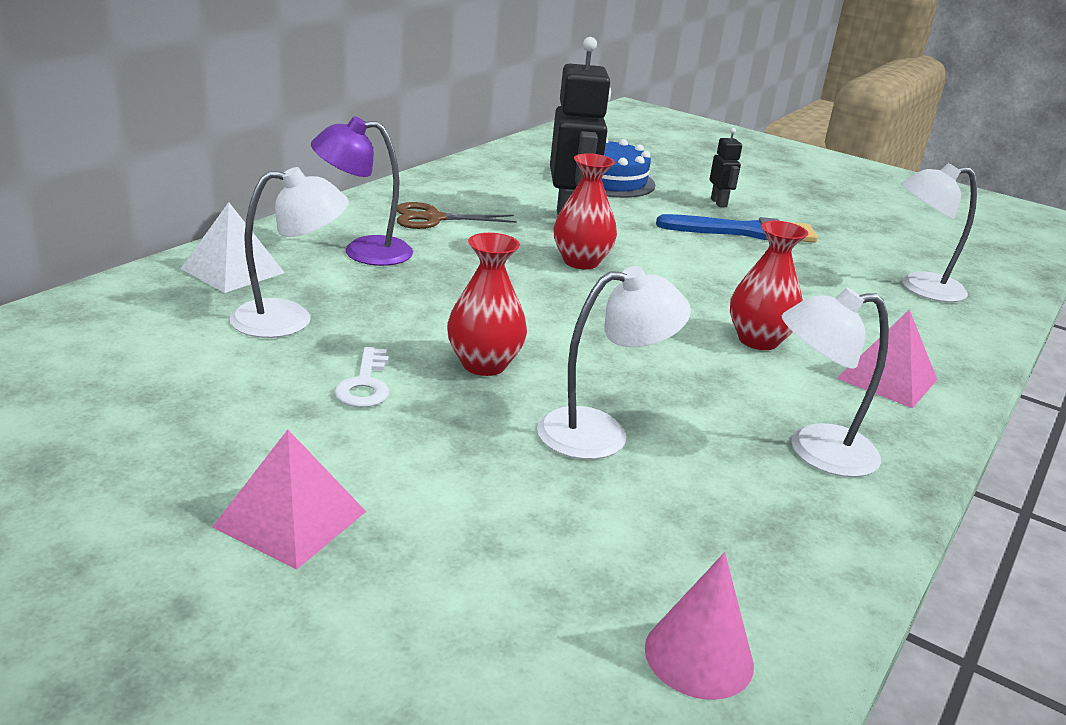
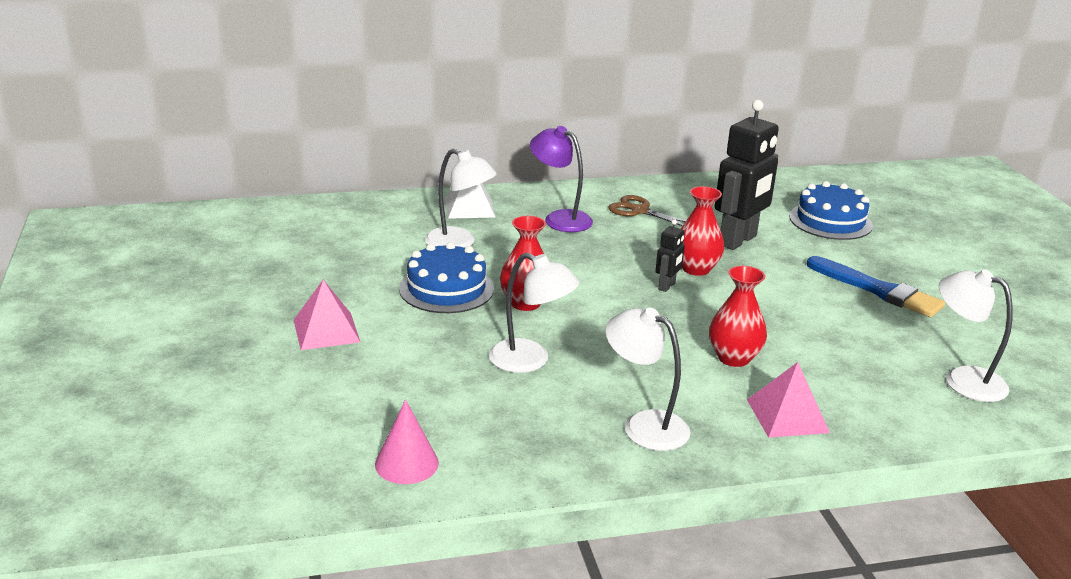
camera: 45 degrees right, 0 degrees up
white key [334,347,389,407] -> blue cake [399,242,494,313]
black robot [710,128,742,207] -> black robot moved to [655,219,685,292]

